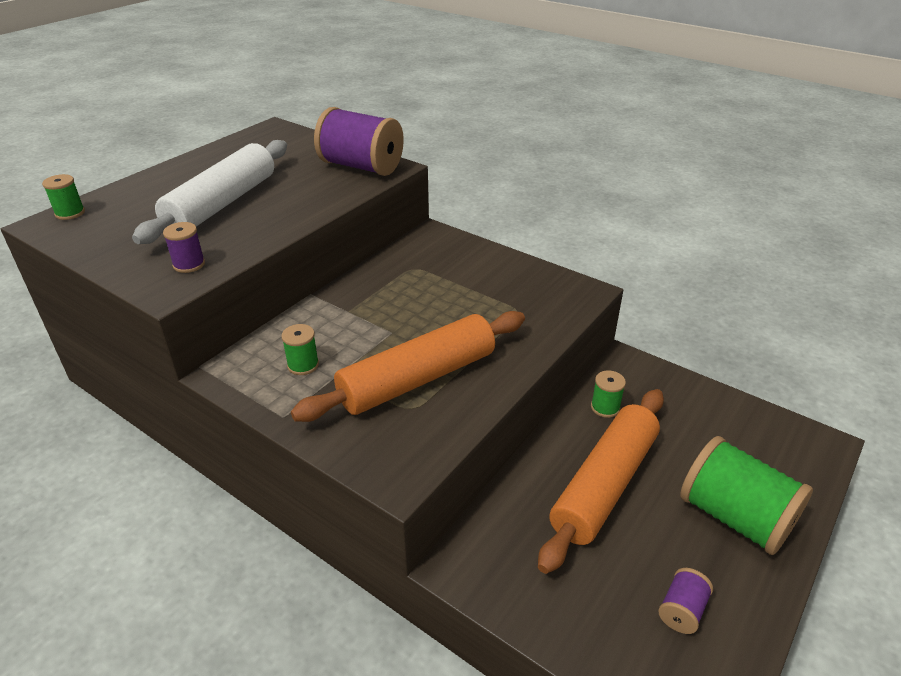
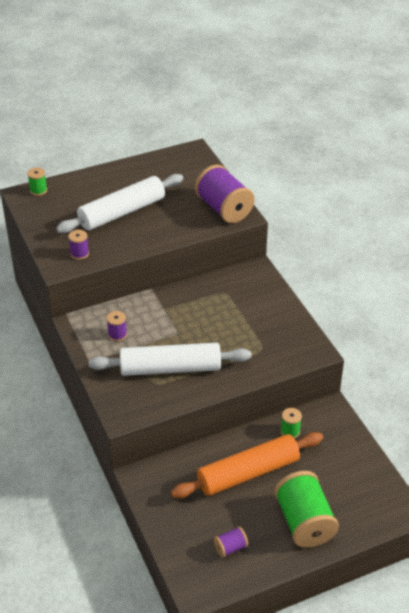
camera: 30 degrees right, 5 degrees up
green spool [281,324,319,375] -> purple spool [107,311,127,341]
orange rolling pin [291,311,525,422] -> white rolling pin [89,343,252,376]

